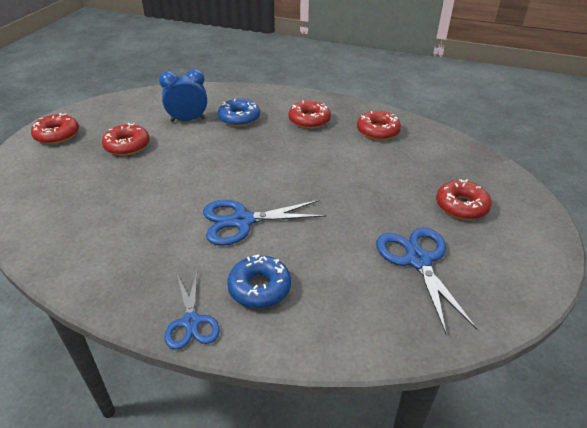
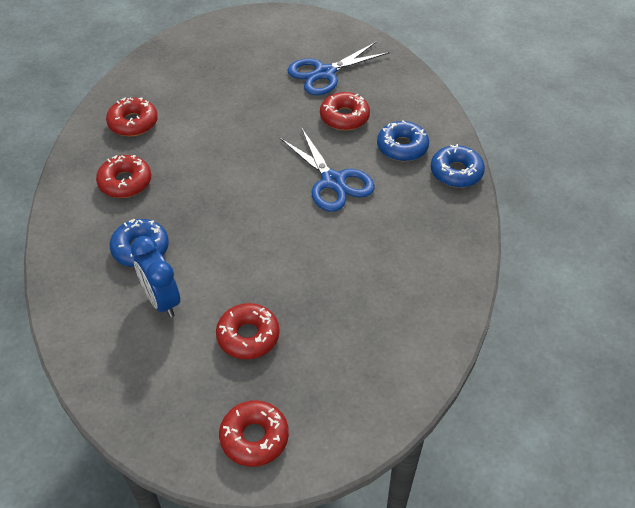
camera: 110 degrees left, 10 degrees up
blue scissors [164,272,220,350] -> blue donut [431,144,485,188]
red donut [436,179,492,220] -> red donut moved to [320,92,370,131]

